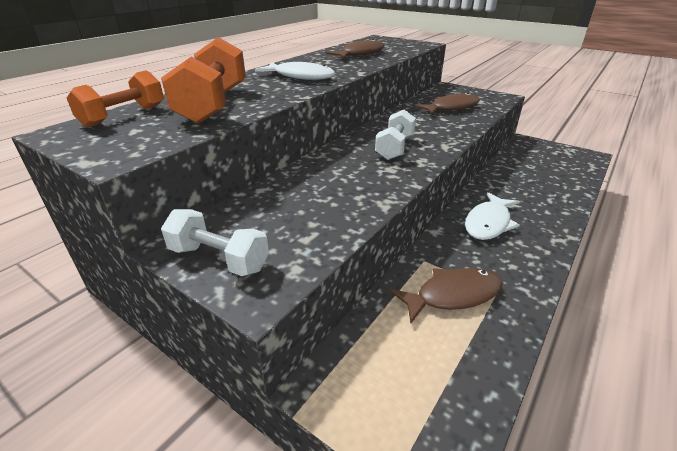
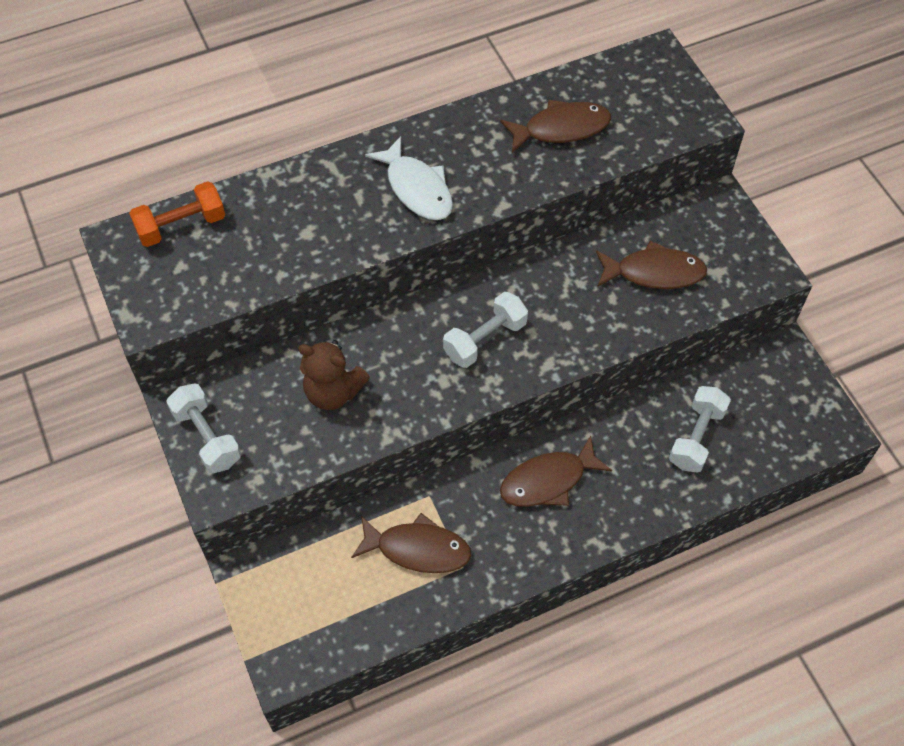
camera: 30 degrees right, 25 degrees up
orange dumbbell [161,37,246,124] -> none
white fish [465,192,520,240] -> brown fish [500,436,612,507]
none -> brown teddy bear [298,340,370,410]
none -> white dumbbell [669,386,731,473]

